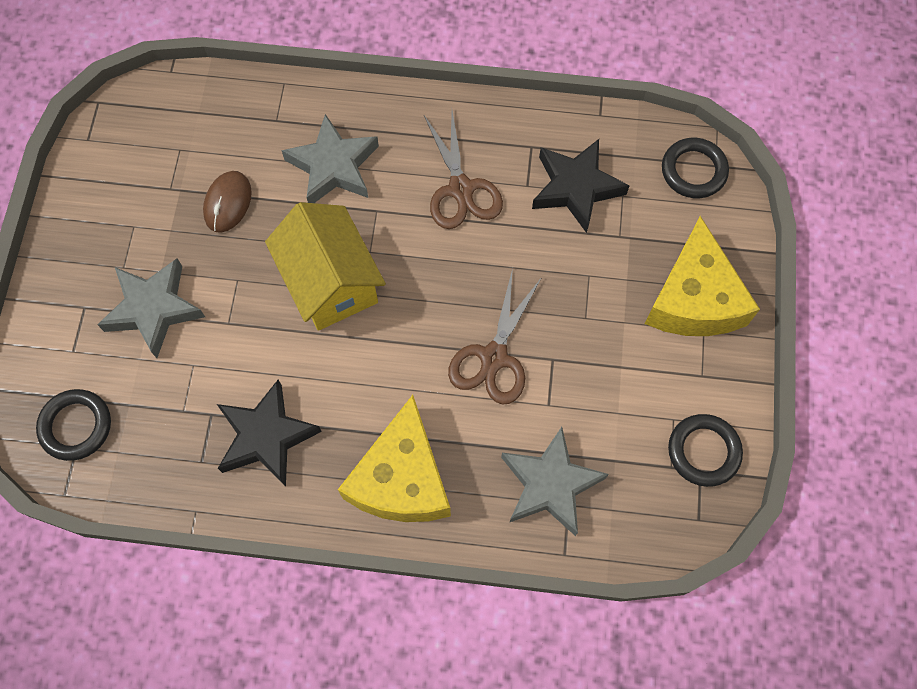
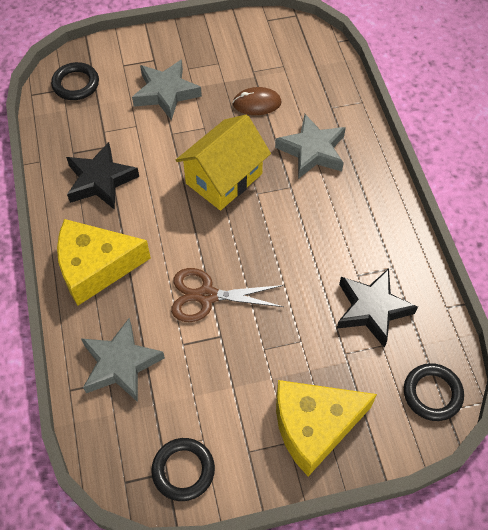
camera: 70 degrees right, 10 degrees down
brown scissors [424,111,503,229] -> none

